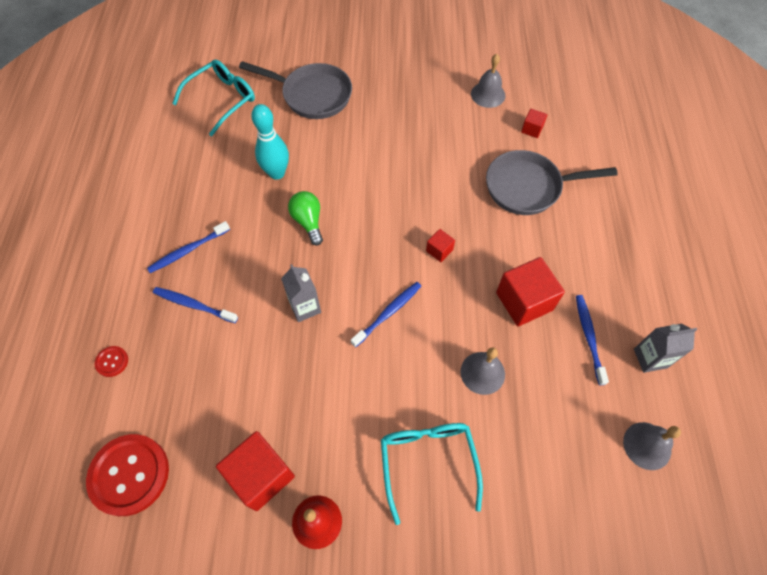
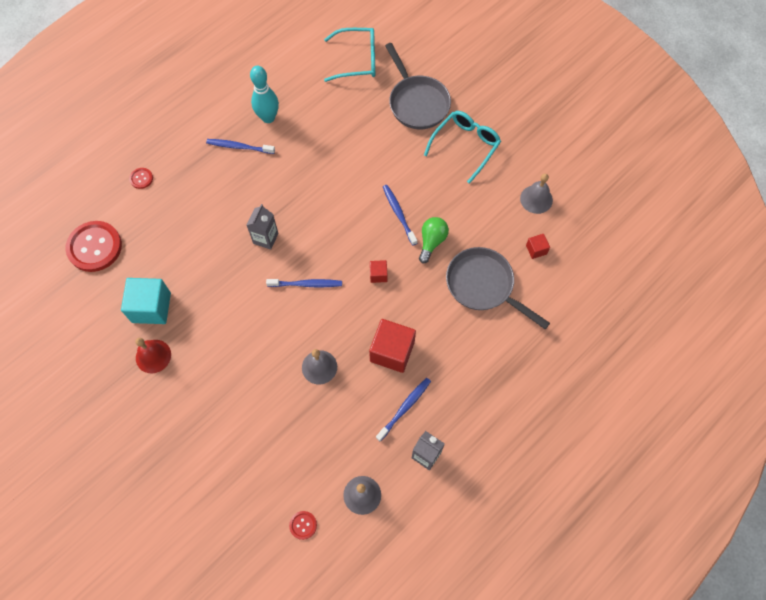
camera: 45 degrees right, 5 degrees up
blue toothbrush [153,287,238,323] -> blue toothbrush moved to [383,185,417,245]
red cube [216,431,295,511] -> turquoise cube [121,278,171,324]
turquoise bowling pin [251,104,289,180] -> turquoise bowling pin moved to [250,66,279,123]
green light bulb [288,191,323,246] -> green light bulb moved to [419,217,449,263]
turquoise glasses [381,423,483,525] -> turquoise glasses moved to [424,111,501,184]
none -> red button [289,511,317,540]

